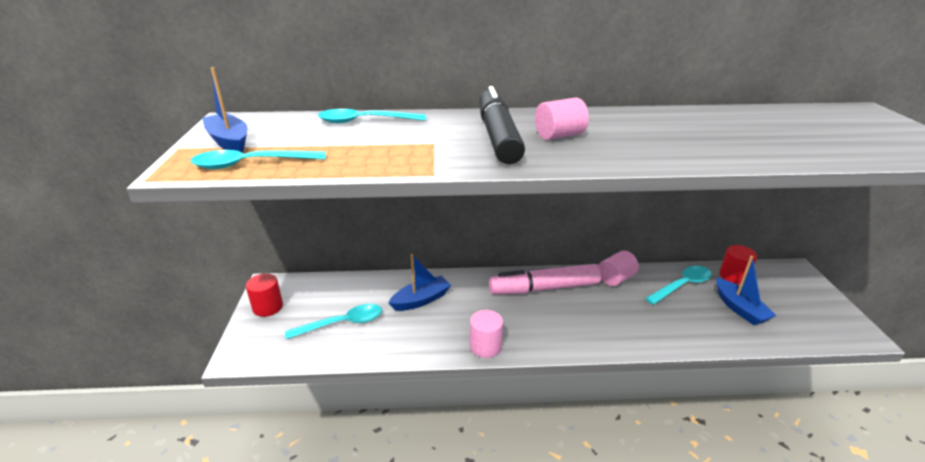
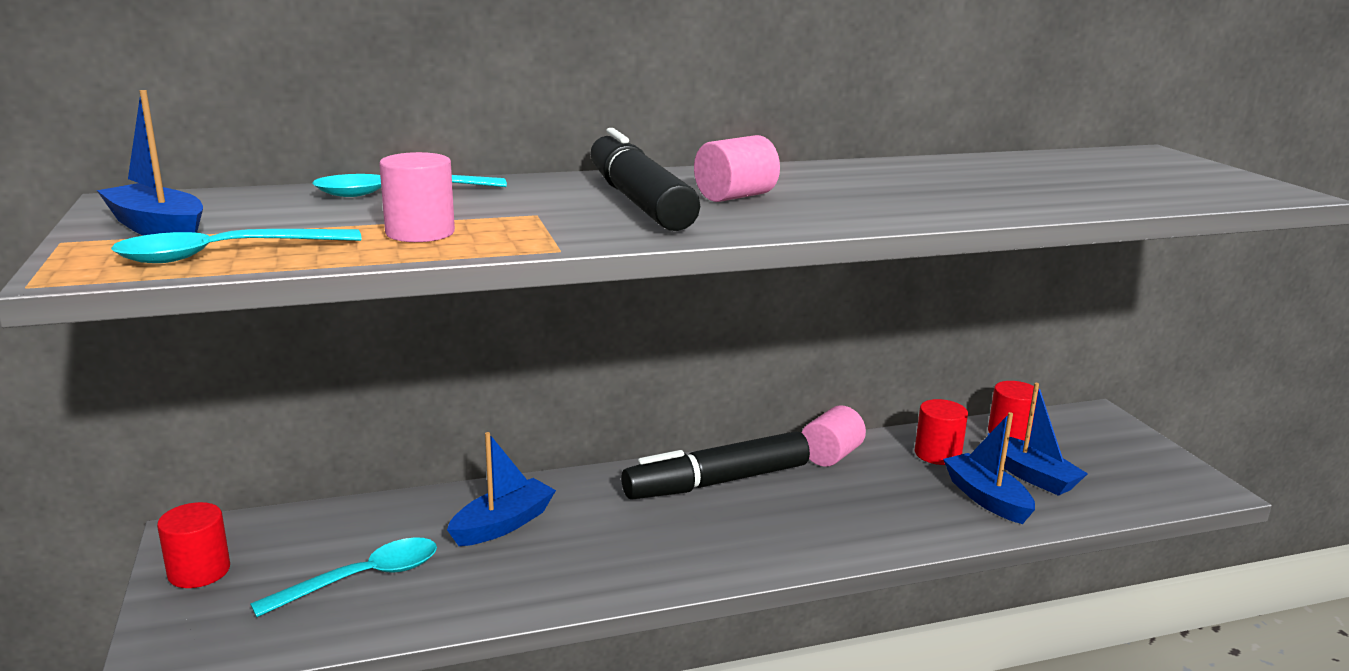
camera: 15 degrees left, 10 degrees down
pink cylinder [470,310,503,358] -> pink cylinder moved to [379,152,455,242]
pink marker [489,264,601,295] -> black marker [621,431,810,500]
turquoise spoon [645,266,712,305] -> red cylinder [914,399,968,465]
none -> blue boat [943,412,1035,524]

